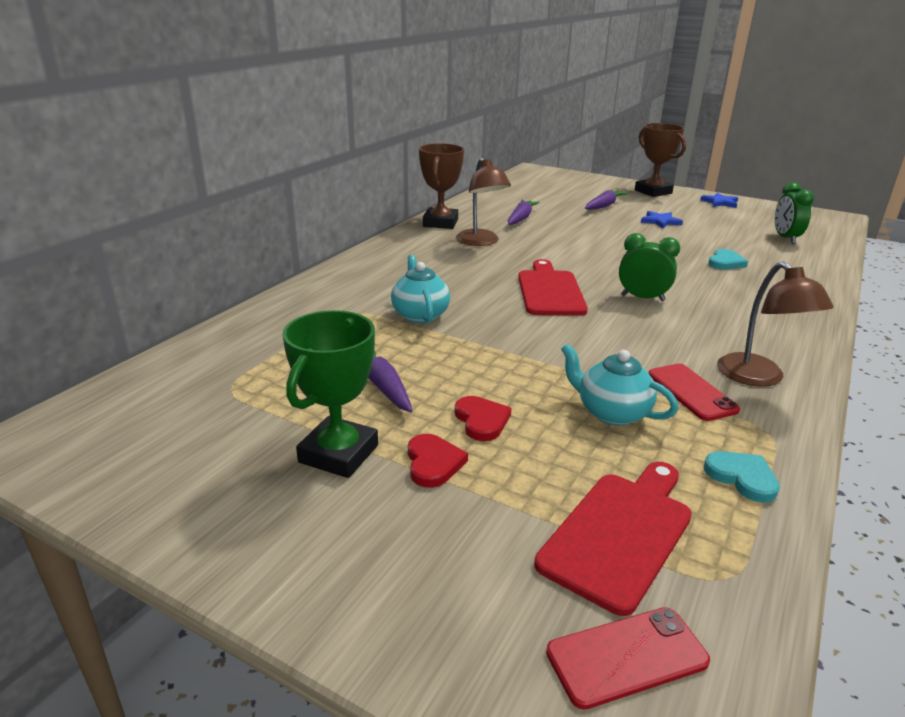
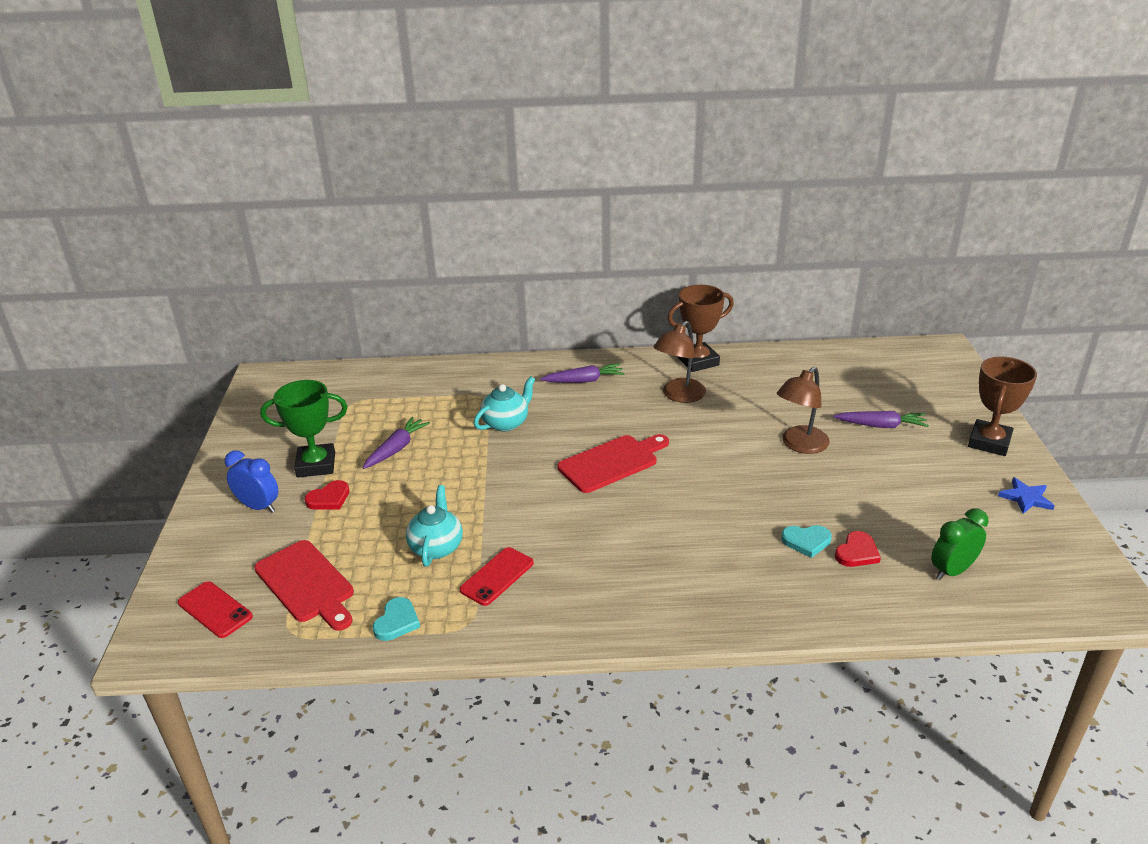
camera: 60 degrees right, 5 degrees up
red heart [455,396,511,441] -> red heart moved to [835,531,881,567]
purple carrot [508,200,540,225] -> purple carrot moved to [540,363,625,383]
red cutting board [534,462,692,616] -> red cutting board turned 45 degrees clockwise [254,540,354,631]
green clock [619,233,680,302] -> none
blue star [641,211,683,229] -> none
brown lamp [717,262,833,387] -> brown lamp moved to [777,367,830,454]
none -> blue clock [225,450,279,513]

